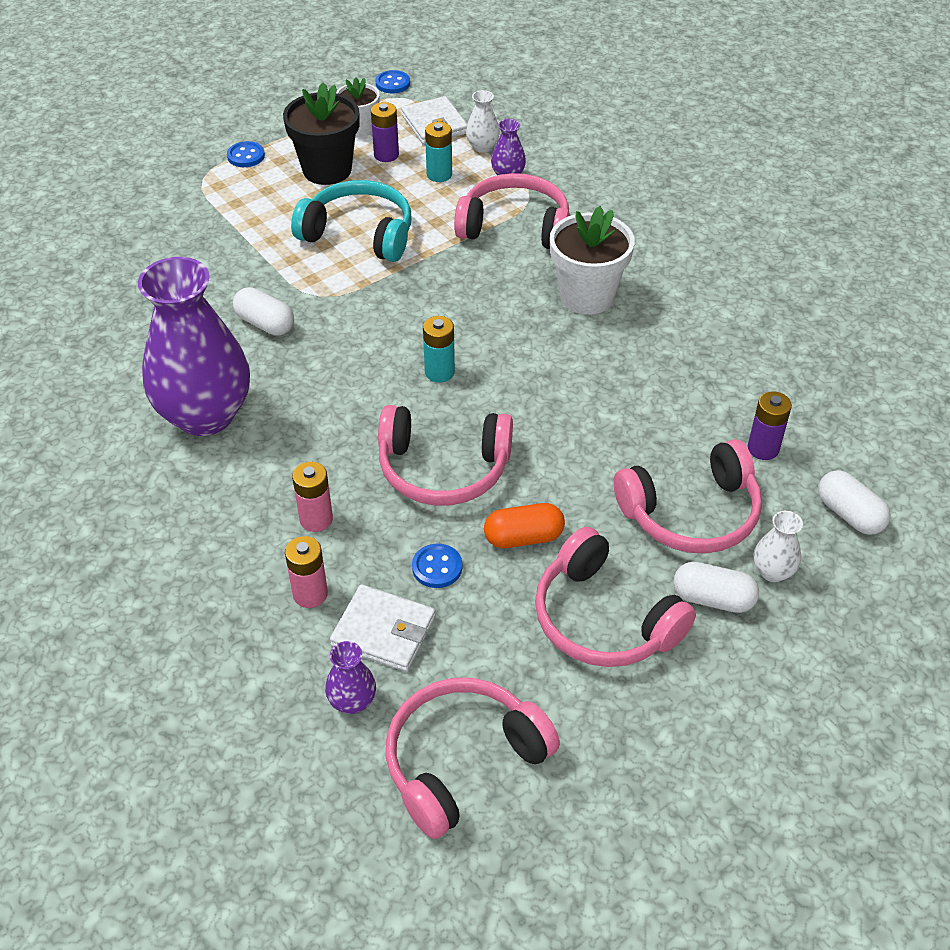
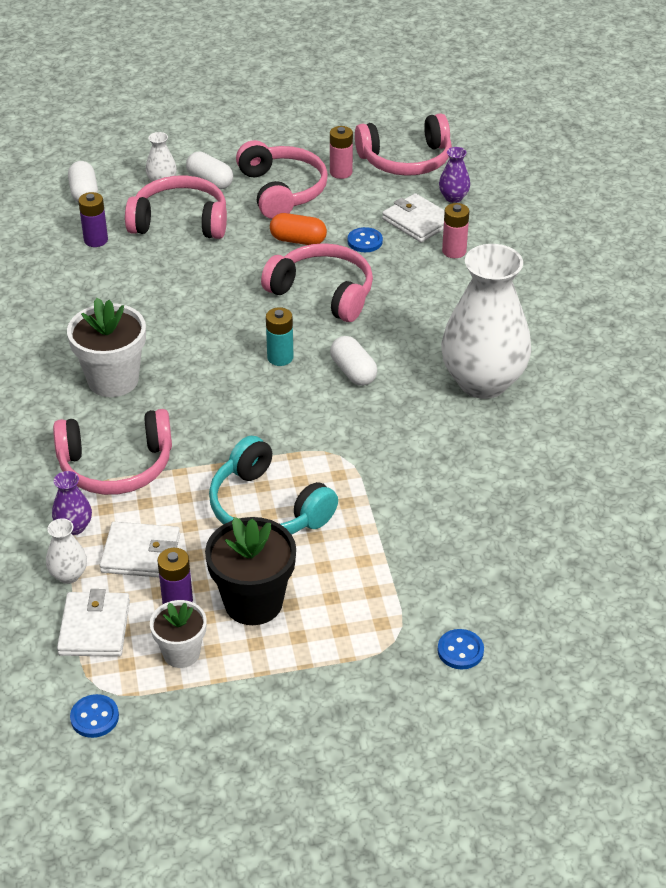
camera: 155 degrees left, 5 degrees down
purple vase [138,257,250,436] -> white vase [441,244,531,399]
blue button [227,141,265,167] -> blue button moved to [438,629,484,670]
white capsule [233,287,294,336] -> white capsule moved to [330,336,377,386]
pink battery [292,462,333,532] -> pink battery moved to [330,126,353,179]
turquoise battery [425,122,452,182] -> white wallet [100,522,180,577]
pink headphones [454,173,570,249] -> pink headphones turned 45 degrees counterclockwise [53,409,172,495]

